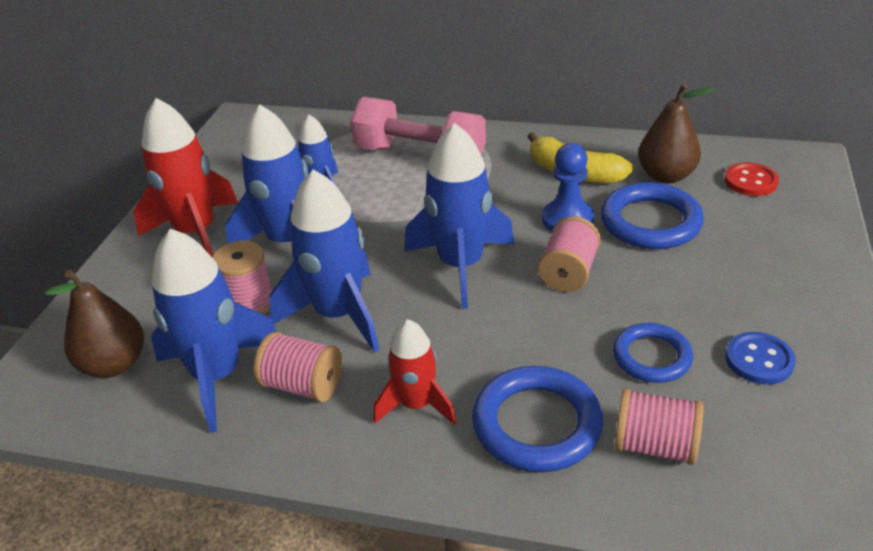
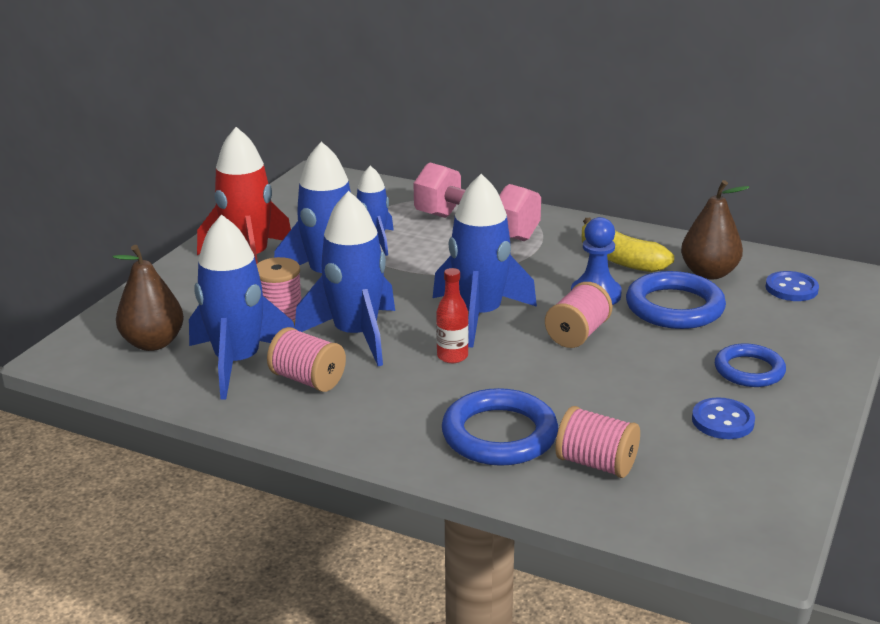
camera: 10 degrees right, 10 degrees down
red rocket [373,319,456,425] -> none
blue ring [613,323,693,383] -> blue ring moved to [715,344,786,387]
red button [725,163,779,196] -> blue button [765,271,819,301]
none -> red bottle [436,268,469,363]

